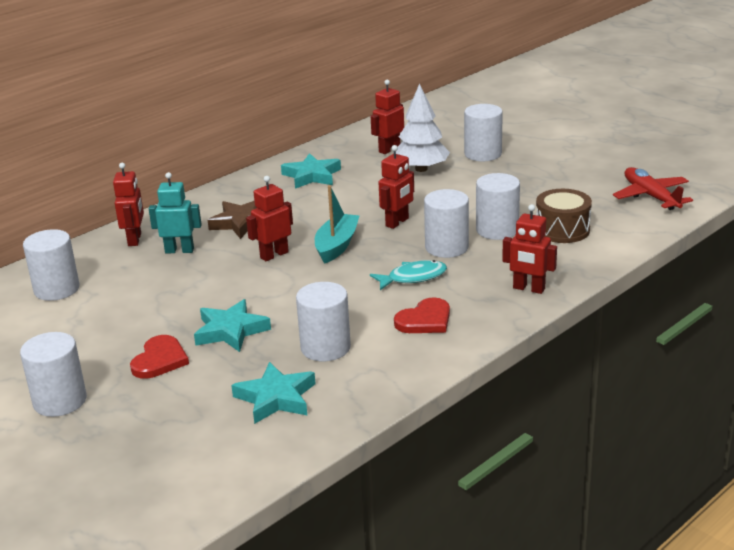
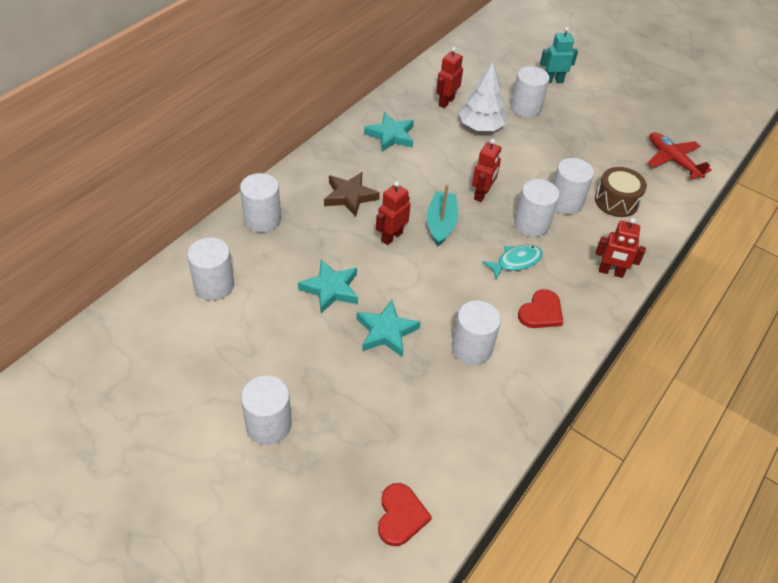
camera: 15 degrees left, 20 degrees up
red robot [113,163,144,246] -> white cylinder [240,173,281,232]
red heart [130,335,189,379] -> red heart moved to [378,483,432,546]
turquoise robot [149,172,202,253] -> turquoise robot moved to [540,27,578,83]
turquoise star [231,362,315,424] -> turquoise star moved to [298,260,358,313]

